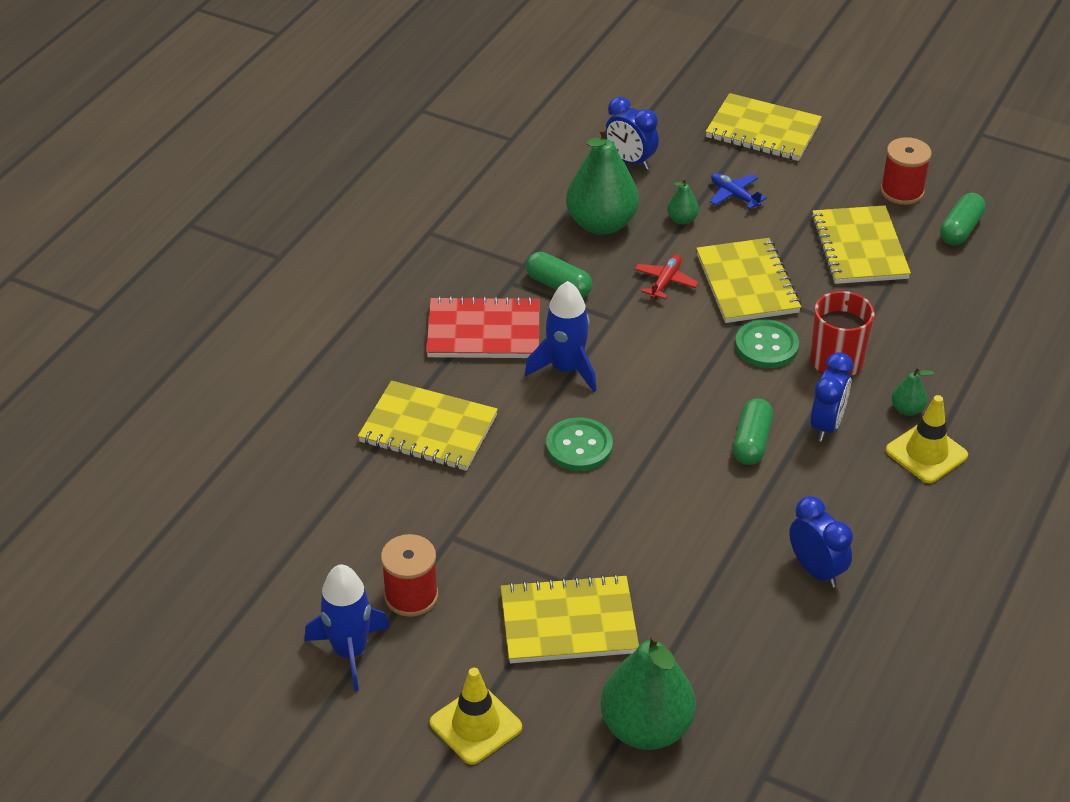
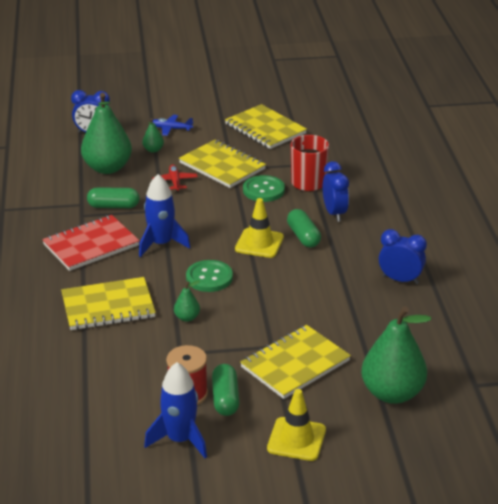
camera: 35 degrees left, 10 degrees down
yellow notebook [706,93,822,161] -> none
red spool [881,137,932,205] -> none
yellow traffic cone [886,395,968,483] -> yellow traffic cone moved to [235,198,284,258]
green pear [892,367,934,416] -> green pear moved to [174,280,200,322]
green capsule [940,193,986,245] -> green capsule moved to [212,364,239,416]

